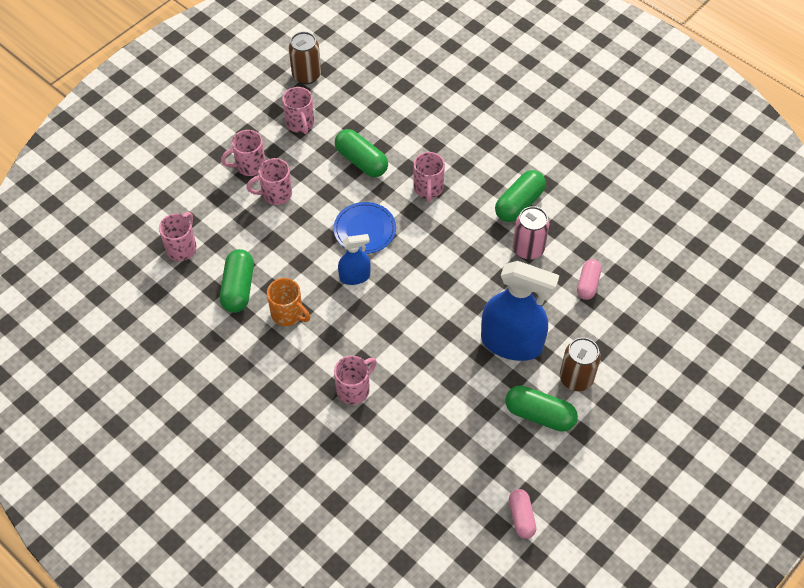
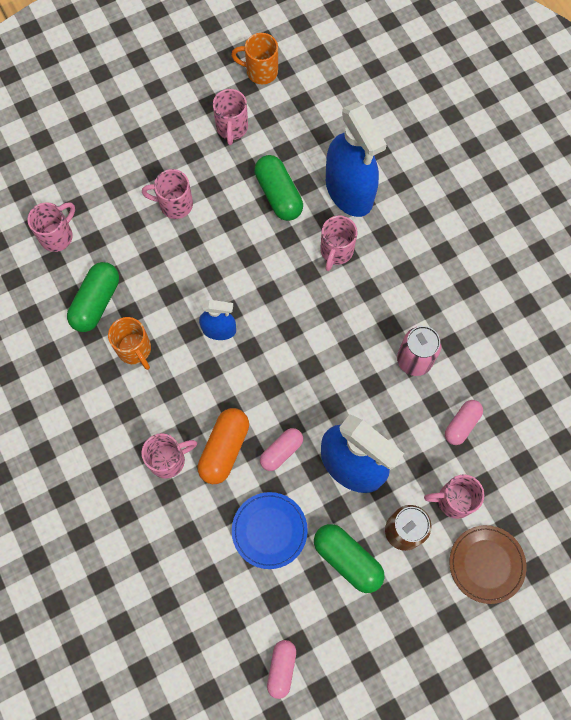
camera: 20 degrees right, 15 degrees up
pink mug [221,130,265,176] -> pink mug moved to [424,474,484,519]
brown can [289,32,321,84] -> orange mug [231,33,278,84]
blue plate [334,202,396,254] -> blue plate moved to [232,492,308,569]
green capsule [495,170,546,222] -> none
none -> orange capsule [198,408,249,484]
none -> pink capsule [260,428,303,471]
none -> blue spray bottle [326,102,387,217]
none -> brown plate [449,525,527,604]

